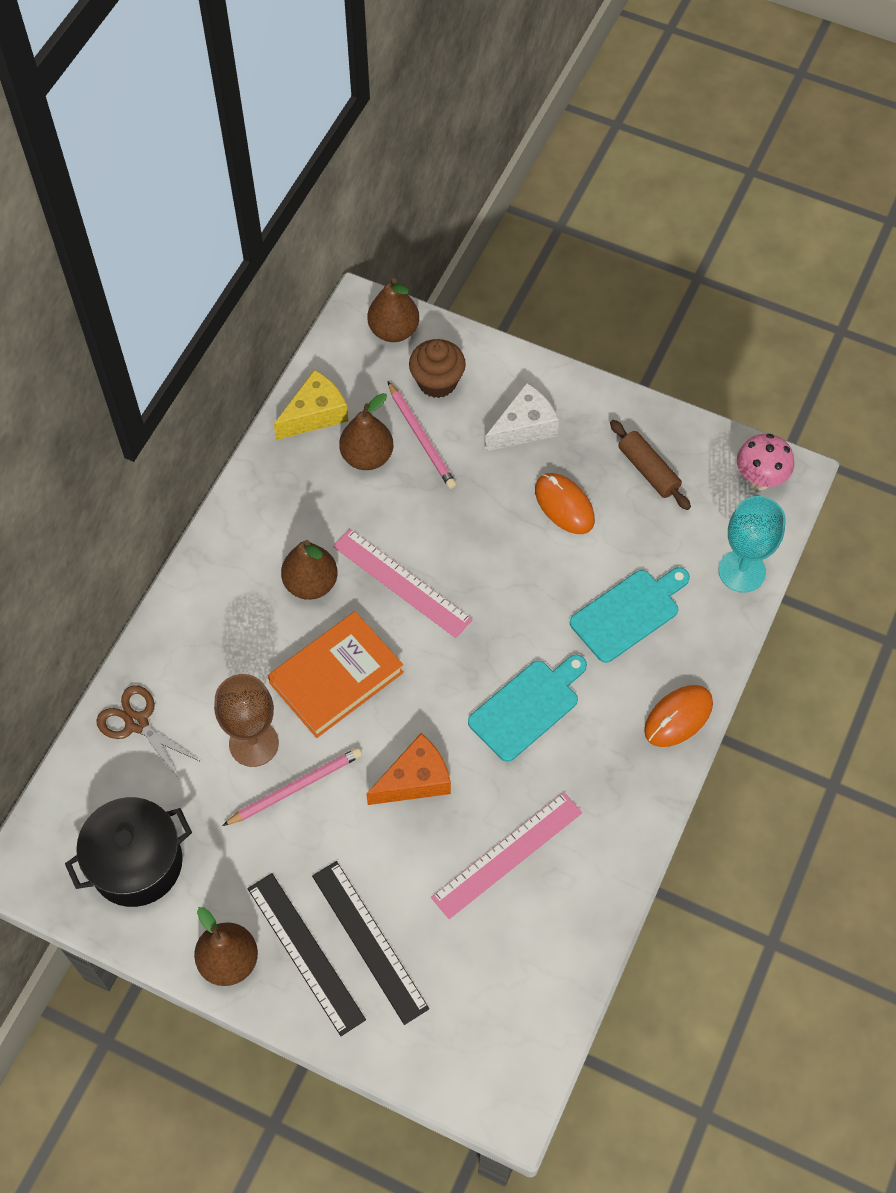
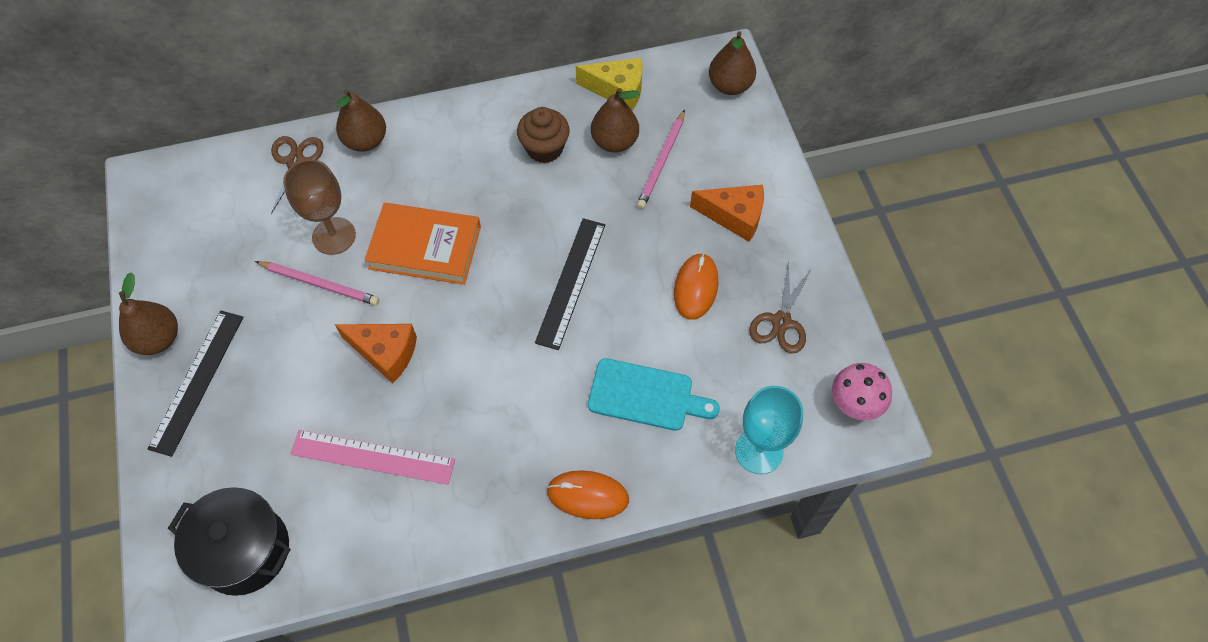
camera: 50 degrees right, 0 degrees up
black pot [65,797,192,907] -> black pot moved to [168,487,291,596]
brown pear [281,540,338,600] -> brown pear moved to [336,89,386,152]
black ruler [312,861,429,1025] -> black ruler moved to [535,218,605,350]
pink ruler [333,529,473,638] -> none
brown cupcake [409,339,466,398] -> brown cupcake moved to [517,107,570,163]
turquoise cutting board [468,654,587,762] -> none
white cheese [485,382,559,451] -> orange cheese [690,185,764,242]
brown rolling pin [610,420,691,510] -> brown scissors [749,261,812,354]

